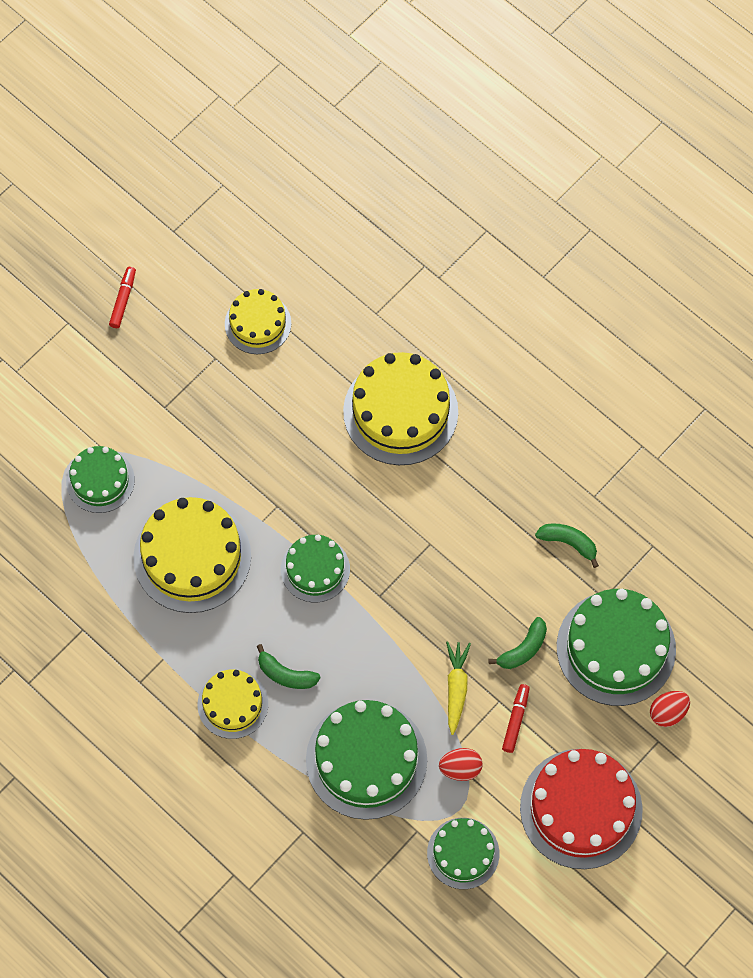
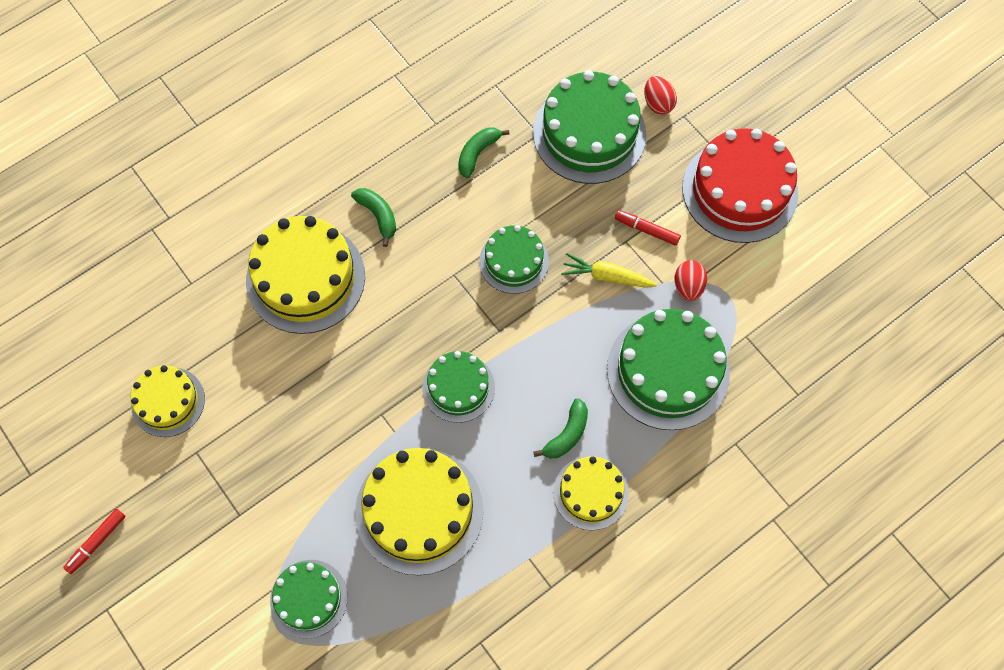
camera: 80 degrees left, 0 degrees up
red marker [109,267,136,328] -> red marker turned 75 degrees counterclockwise [63,509,126,574]
green cake [427,818,499,889] -> green cake moved to [479,225,549,294]
green banana [489,617,547,669] -> green banana moved to [351,188,396,247]

